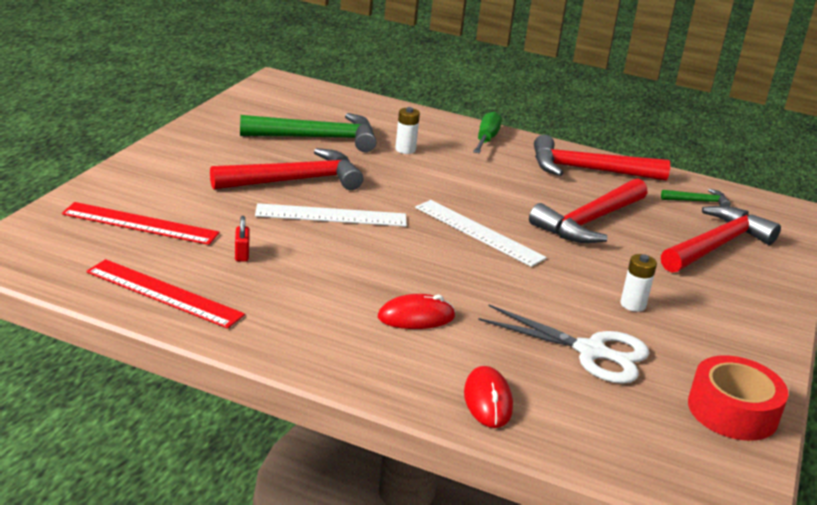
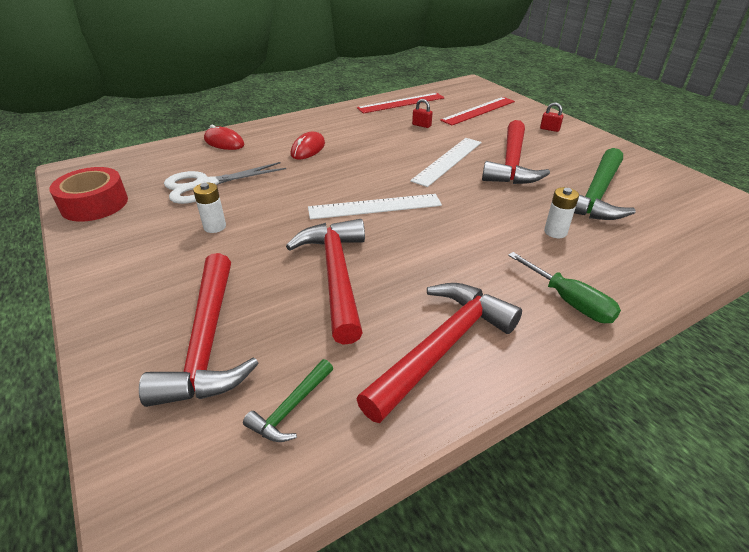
camera: 130 degrees right, 10 degrees up
none -> red padlock [540,103,564,132]

